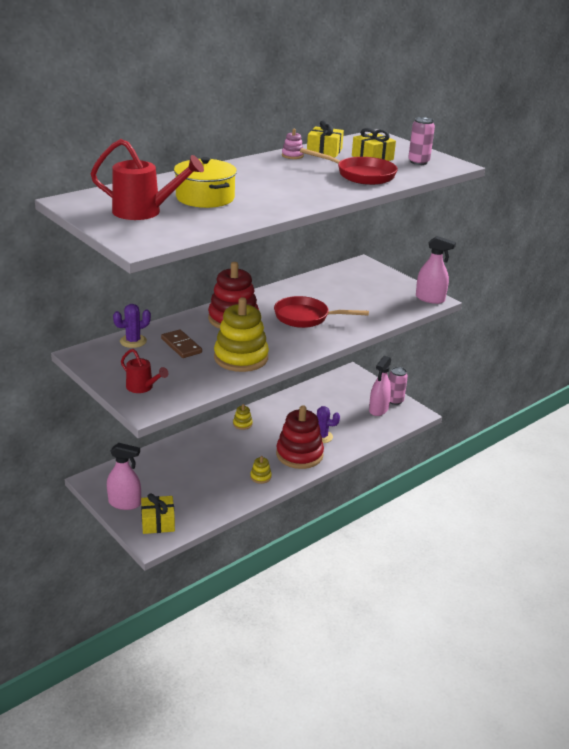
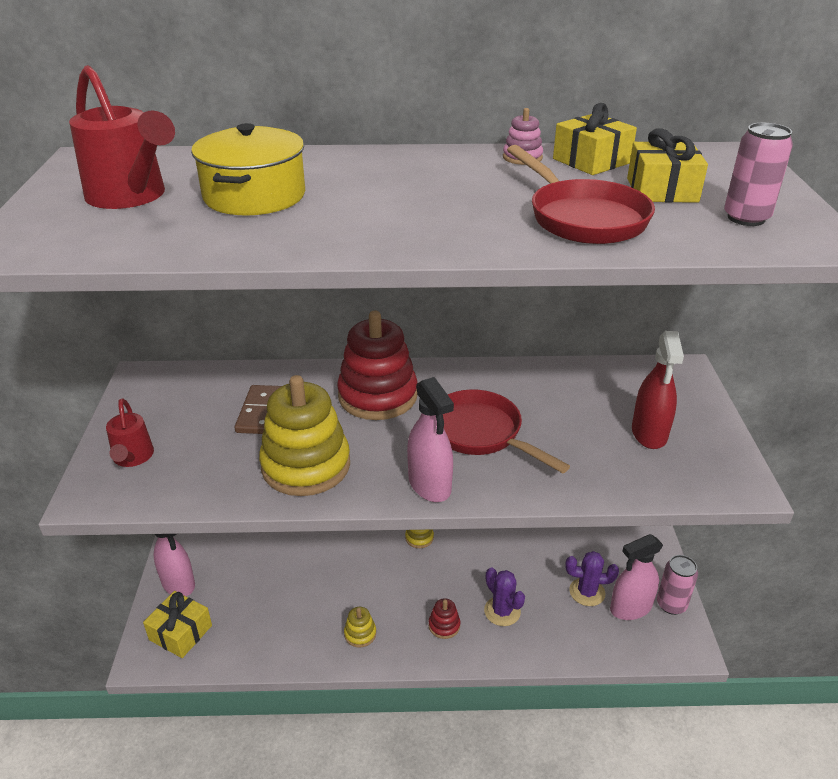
camera: 40 degrees right, 5 degrees up
purple cactus [113,304,151,348] -> purple cactus moved to [565,551,619,606]
red stacking toy [276,405,324,469] -> red stacking toy [429,598,460,639], size x0.43
pink spray bottle [416,236,456,304] -> pink spray bottle moved to [407,377,454,502]
none -> red spray bottle [632,331,684,449]

